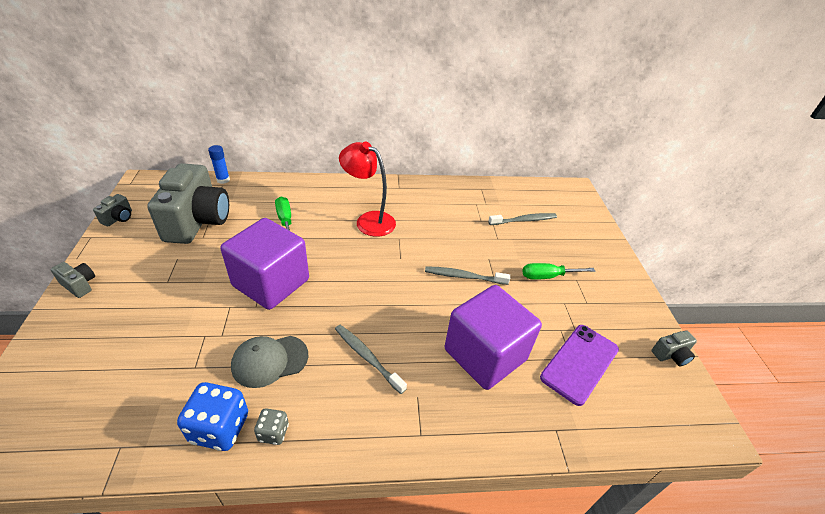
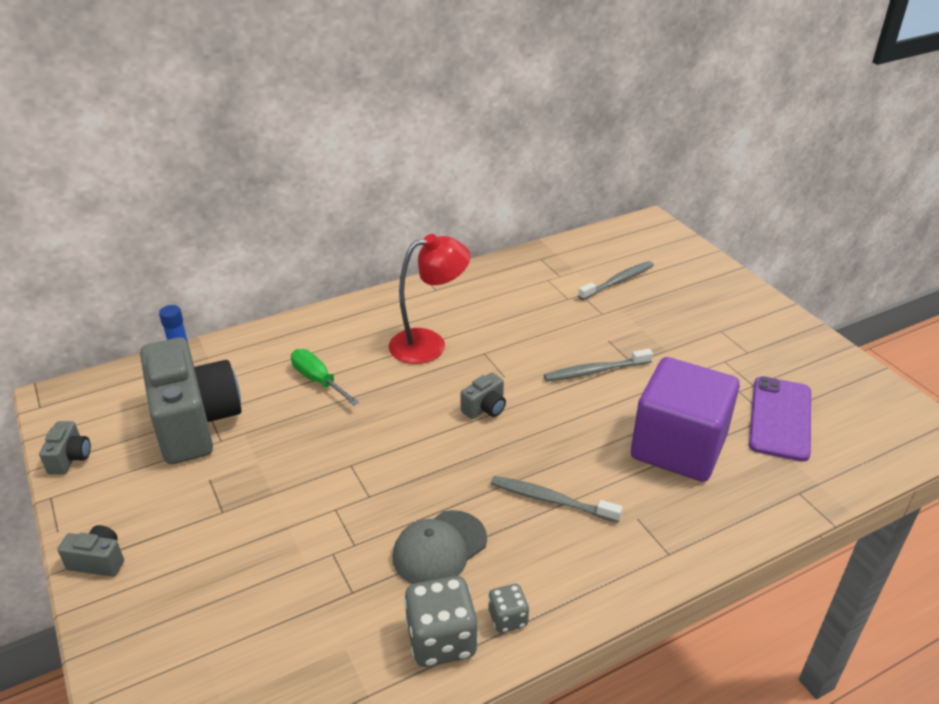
camera: 20 degrees left, 5 degrees down
blue dice [177,382,248,451] -> grey dice [404,576,478,667]
purple cube [221,218,309,310] -> none
red lamp [339,142,396,237] -> red lamp turned 150 degrees clockwise [388,234,471,364]
green screwdriver [522,263,595,280] -> none
grey camera [651,330,697,366] -> grey camera moved to [461,373,506,419]

